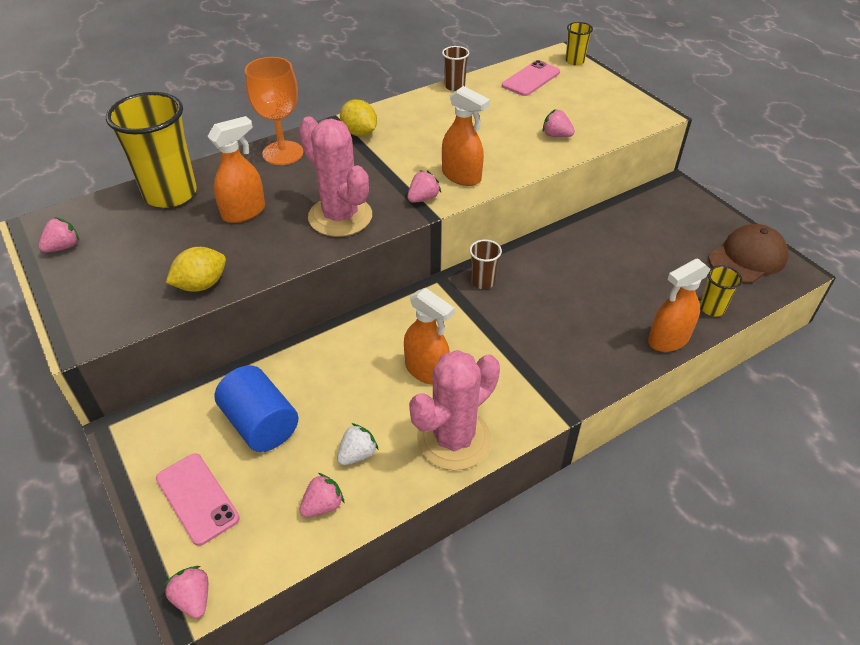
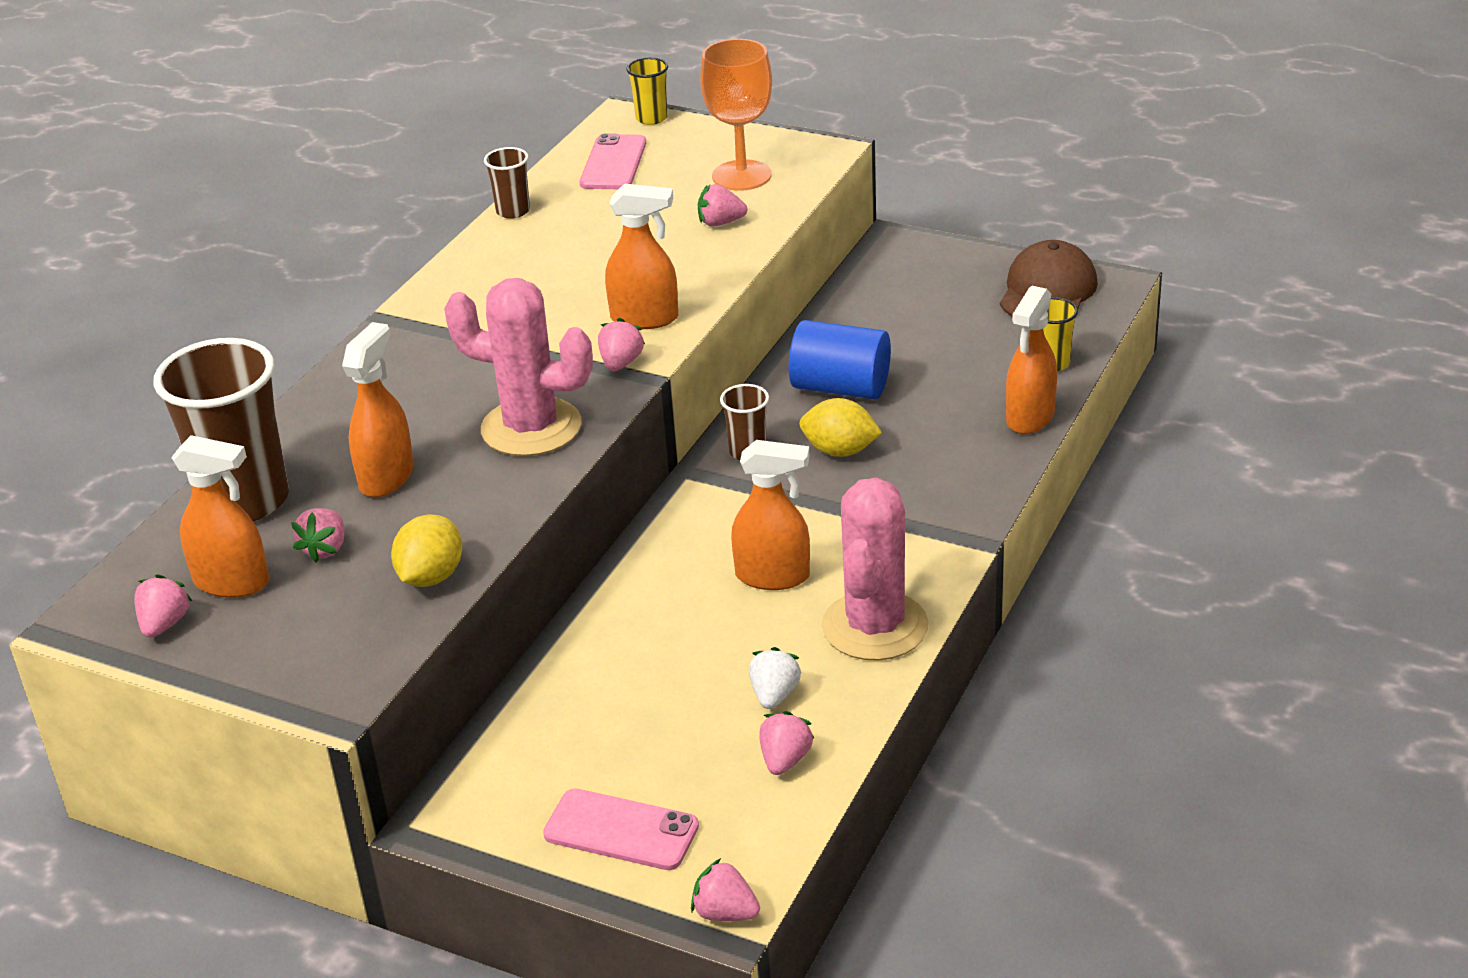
camera: 30 degrees left, 10 degrees down
yellow cup [106,92,197,208] -> brown cup [153,338,289,521]
blue cylinder [215,365,299,452] -> blue cylinder moved to [789,320,891,400]
orange goblet [245,57,304,165] -> orange goblet moved to [700,39,772,191]
yellow lemon [340,99,377,136] -> yellow lemon moved to [799,398,882,457]
none -> orange spray bottle [171,435,269,598]
none -> pink strawberry [291,508,345,562]

